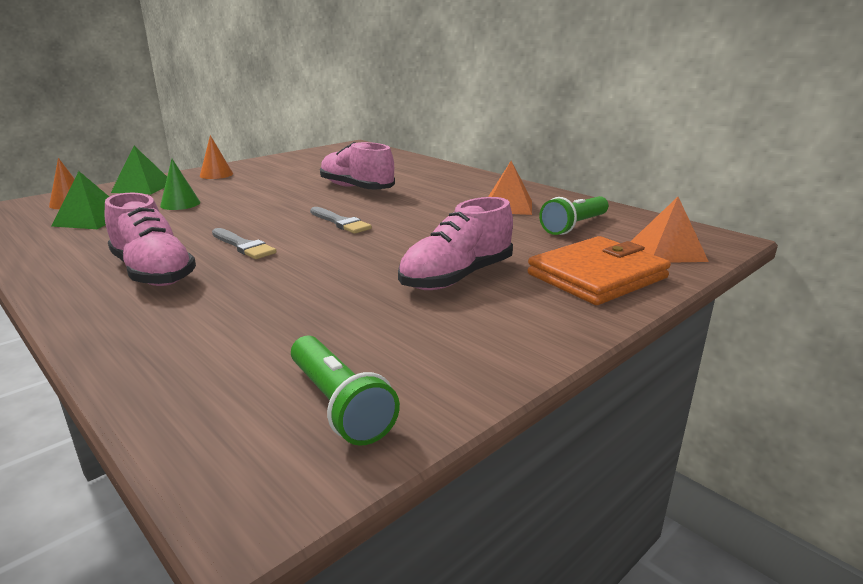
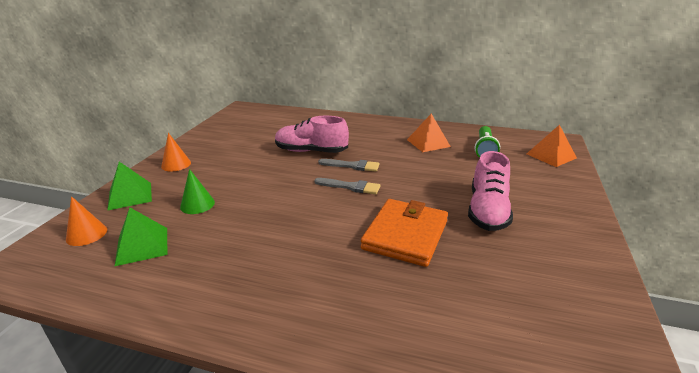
camera: 30 degrees left, 5 degrees up
pink shoe [105,193,196,286] -> none
grey brush [212,228,276,259] -> grey brush moved to [318,159,380,172]
green flashlight [291,335,400,446] -> none
orange wallet [528,236,671,305] -> orange wallet moved to [361,199,448,267]

